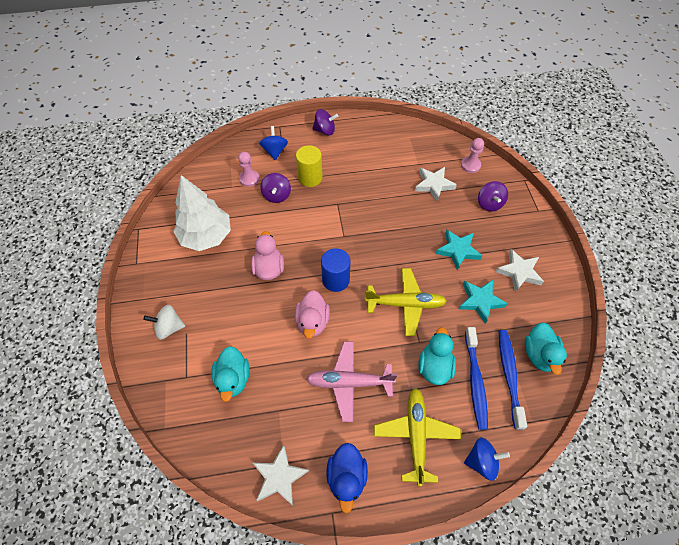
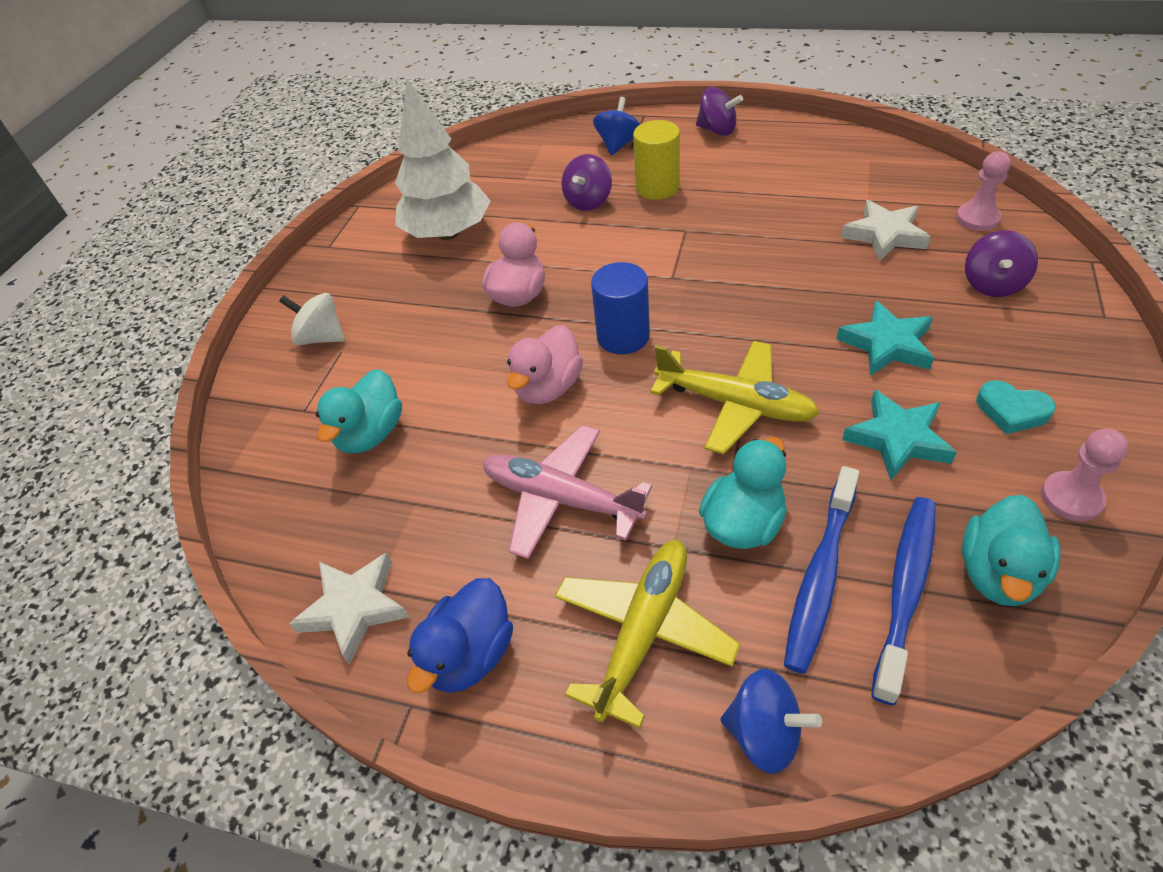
camera: 30 degrees right, 10 degrees down
pink pawn [238,152,260,187] -> pink pawn moved to [1041,429,1128,521]
white star [495,249,544,292] -> turquoise heart [976,380,1056,434]

